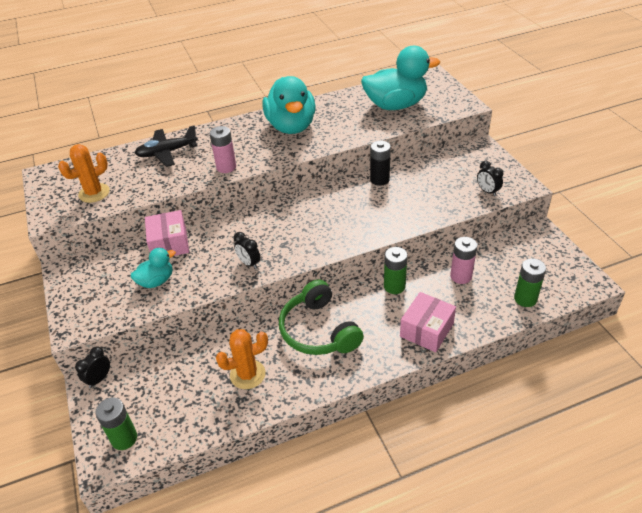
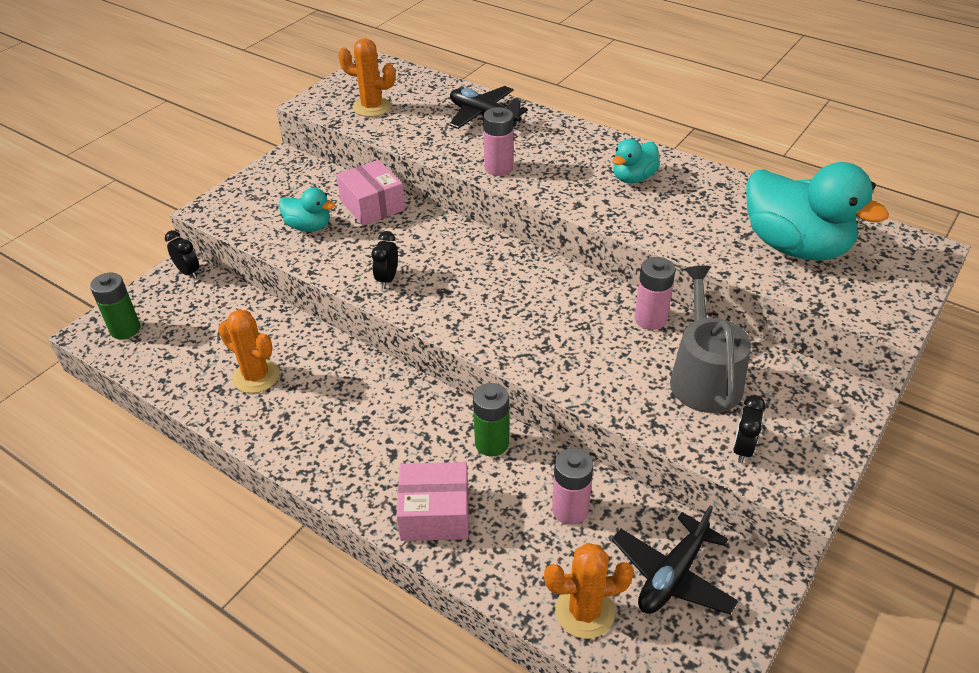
camera: 55 degrees right, 0 degrees up
black clock [75,346,110,388] -> black clock turned 45 degrees clockwise [165,230,199,279]
pink box [145,210,189,256] -> pink box turned 75 degrees counterclockwise [337,160,405,226]
turquoise duck [262,76,316,134] -> turquoise duck [612,139,660,183], size x0.51
green headphones [279,279,364,355] -> none
black battery [370,141,391,186] -> pink battery [634,257,675,330]
green battery [514,258,546,307] -> orange cactus [544,543,634,639]
none -> black plane [612,505,739,614]
none -> grey watering can [670,266,751,413]

